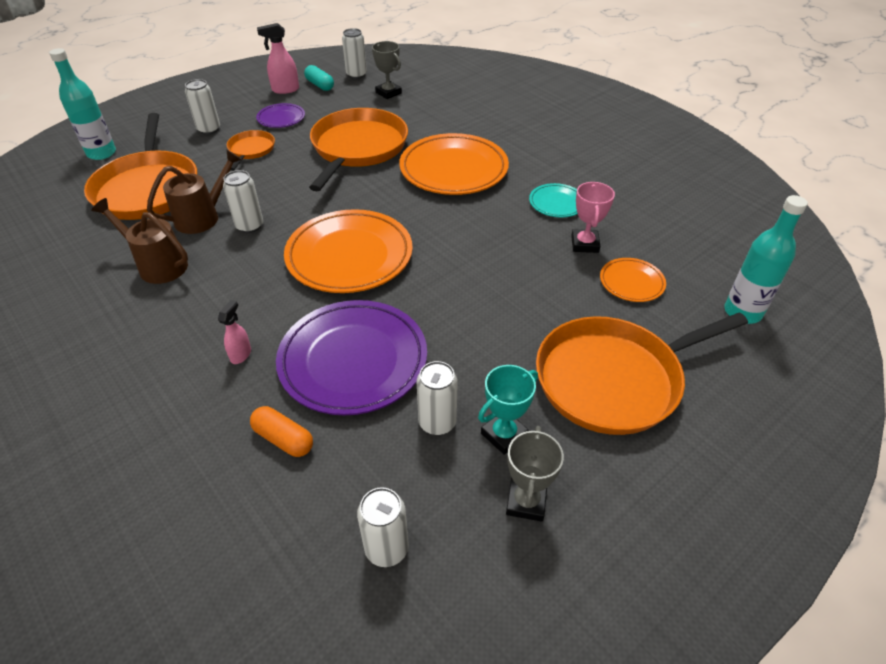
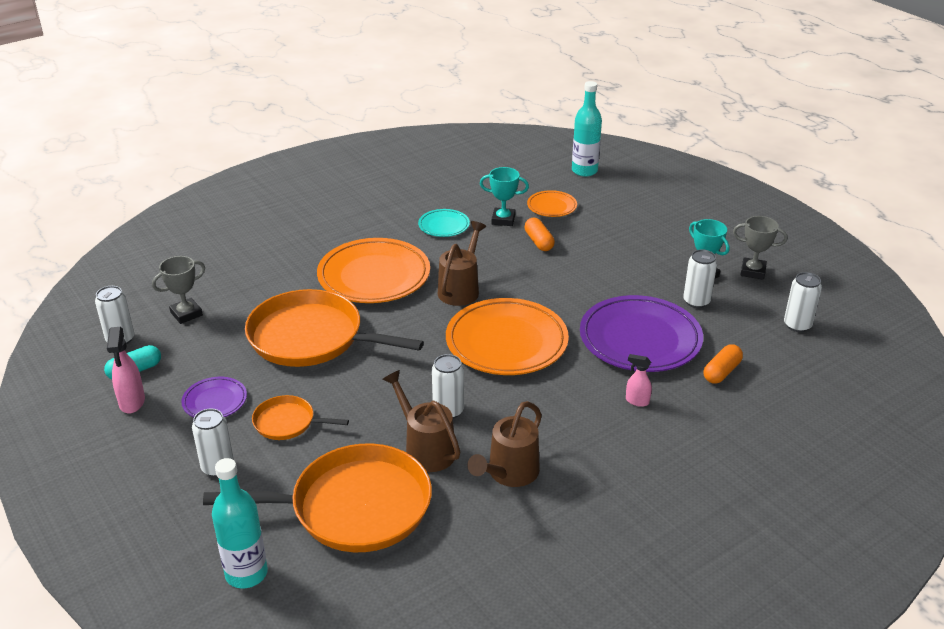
camera: 85 degrees left, 10 degrees down
orange pan [536,312,748,435] -> none
pink trophy [571,182,615,253] -> turquoise trophy [480,167,529,226]
none -> brown watering can [438,221,486,306]
none -> orange capsule [525,218,555,251]

